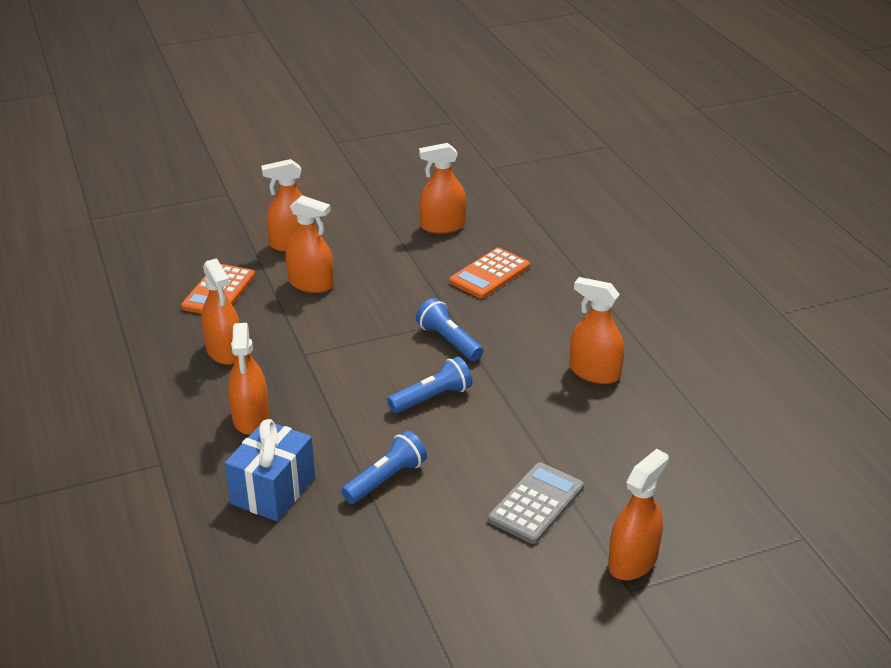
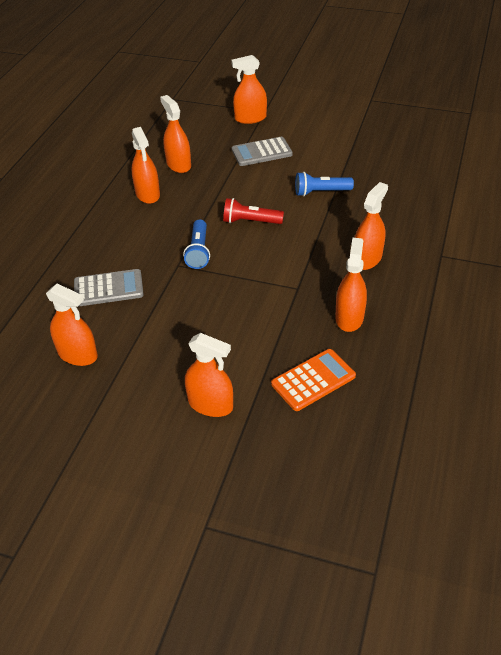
camera: 140 degrees left, 10 degrees up
blue gift [225,419,315,522] -> none
orange spray bottle [286,195,334,293] -> orange spray bottle moved to [160,95,191,173]
blue flashlight [387,356,473,413] -> red flashlight [223,198,284,224]
orange calculator [449,247,530,299] -> grey calculator [74,269,144,307]

